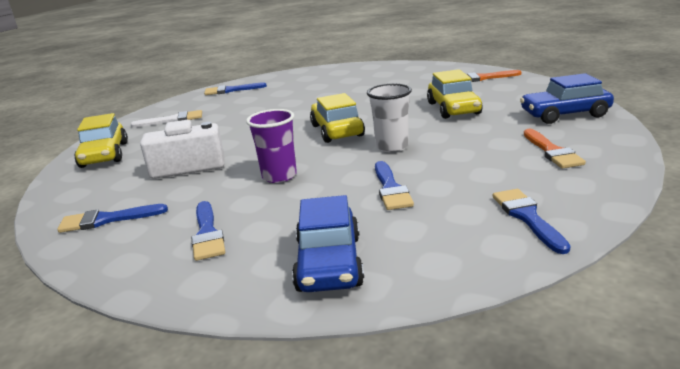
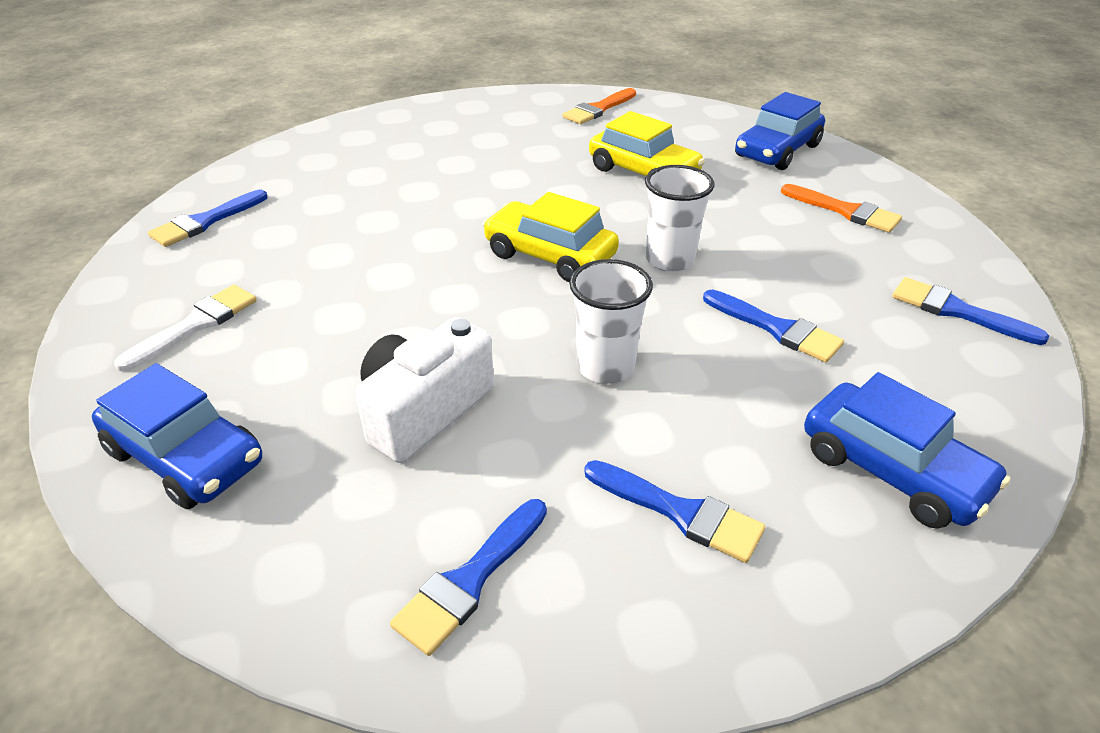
camera: 45 degrees left, 15 degrees up
yellow car [74,113,128,168] -> blue car [92,363,262,509]
purple cup [246,109,297,183] -> white cup [570,259,653,384]

